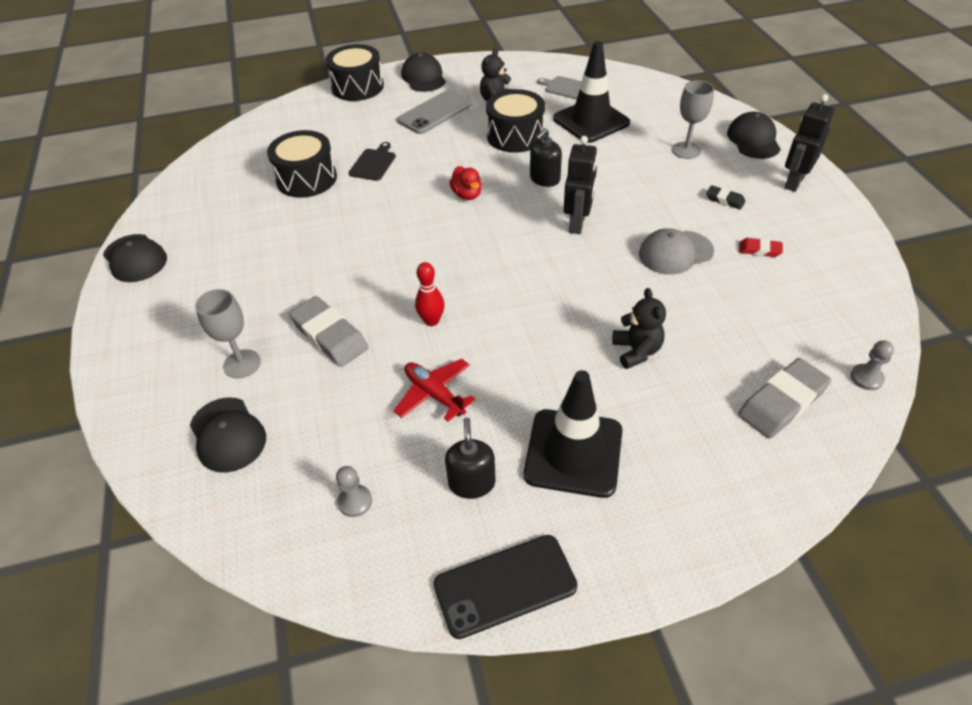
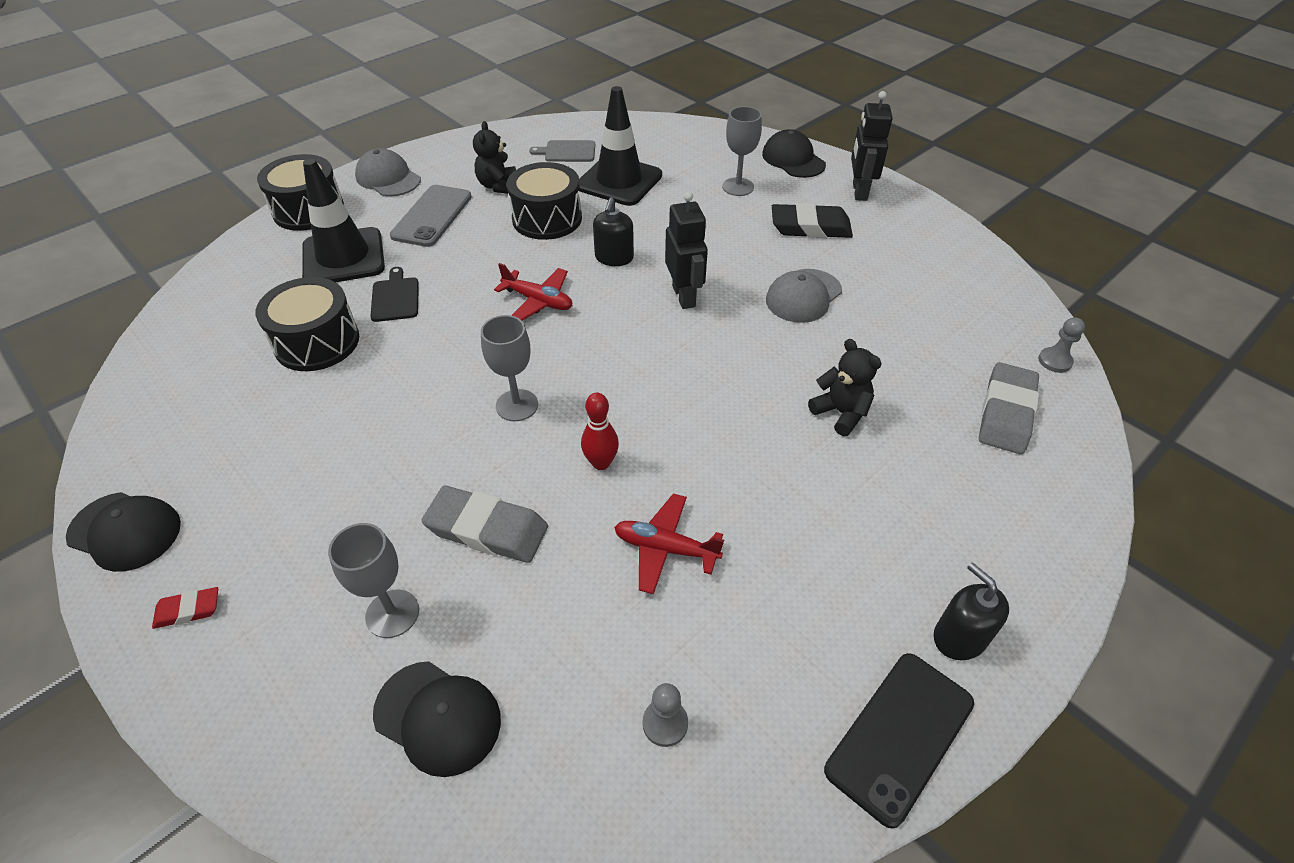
camera: 30 degrees left, 0 degrees up
black cap [401,53,446,92] -> grey cap [355,148,421,197]
black soap dispenser [445,418,496,499] -> black soap dispenser moved to [934,562,1009,660]
red duck [449,166,482,200] -> red plane [494,263,573,320]
black traffic cone [524,370,622,498] -> black traffic cone moved to [302,158,385,282]
black eraser [706,185,746,209] -> black eraser [772,203,853,238], size x1.95
red eraser [739,238,783,257] -> red eraser moved to [152,587,218,629]
none -> grey goblet [481,315,538,421]

